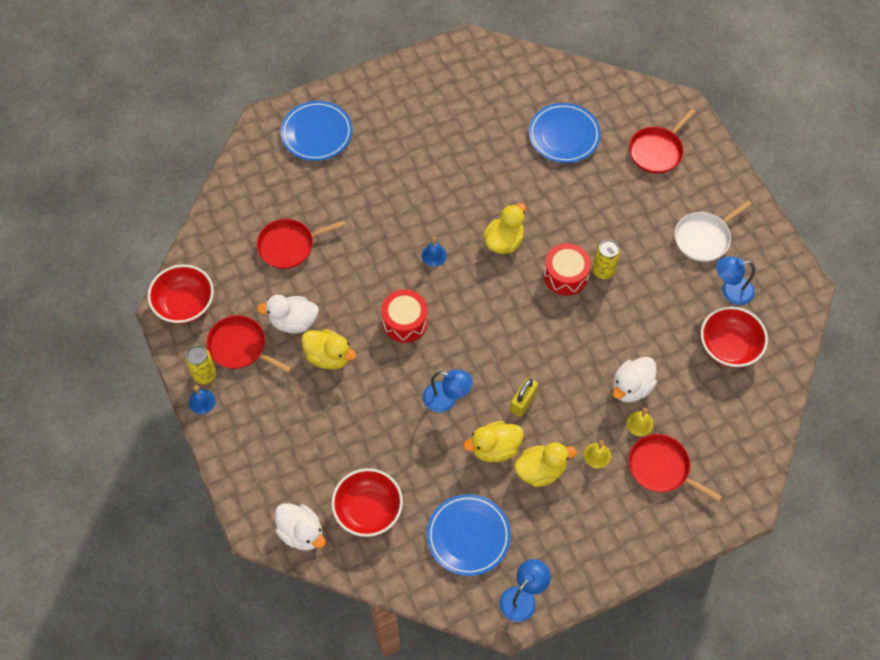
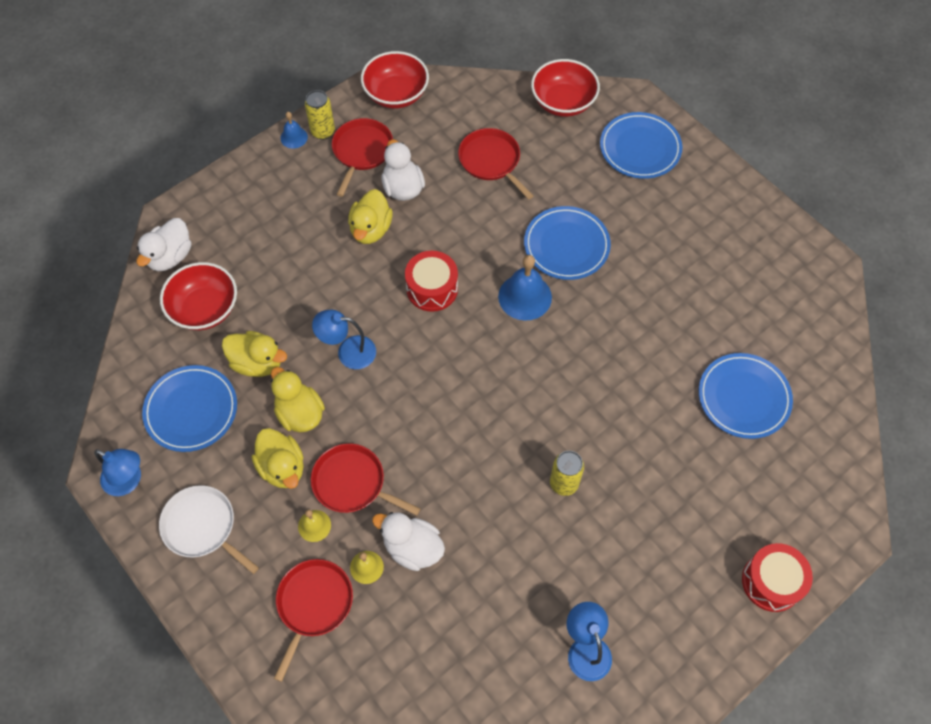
camera: 75 degrees right, 0 degrees up
blue bell [422,237,447,267] -> blue bell [498,255,552,321], size x1.81
blue lamp [423,369,473,412] -> blue lamp turned 90 degrees clockwise [312,310,376,369]
yellow duck [483,203,526,254] -> yellow duck moved to [222,331,287,377]
yellow padlock [510,378,538,417] -> none
red drum [544,243,591,296] -> red drum moved to [742,543,813,612]
red pan [629,109,696,174] -> red pan moved to [311,443,421,516]
white pan [675,200,752,262] -> white pan moved to [159,485,259,574]
red bowl [701,306,768,367] -> red bowl moved to [531,59,600,117]
none -> blue plate [524,206,611,280]

